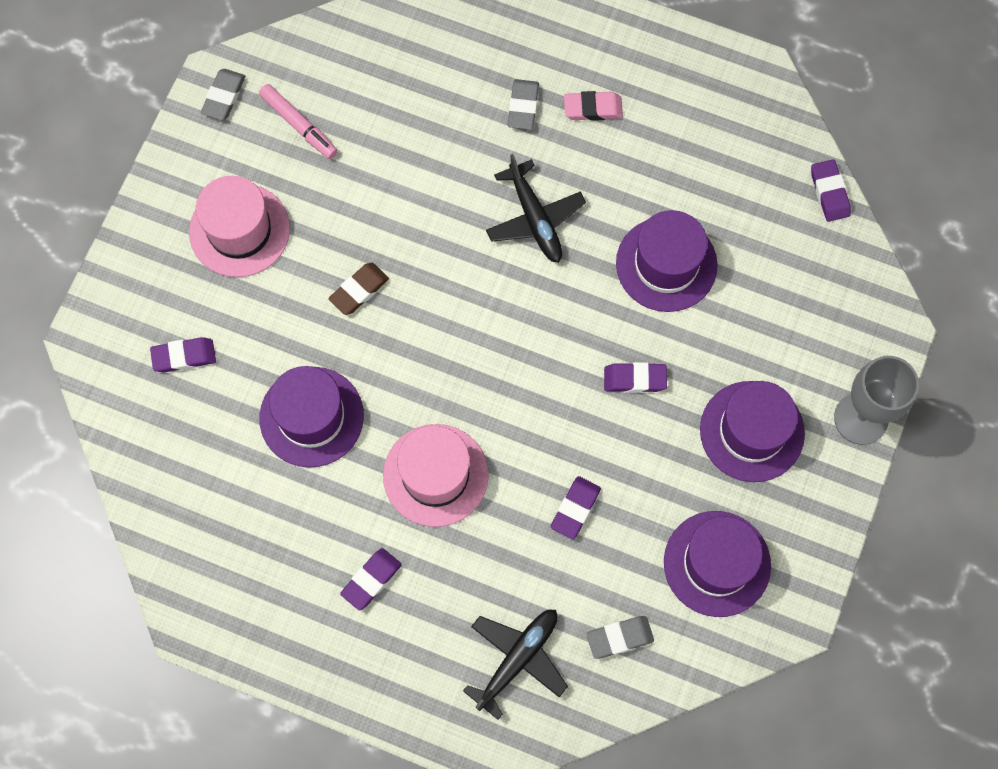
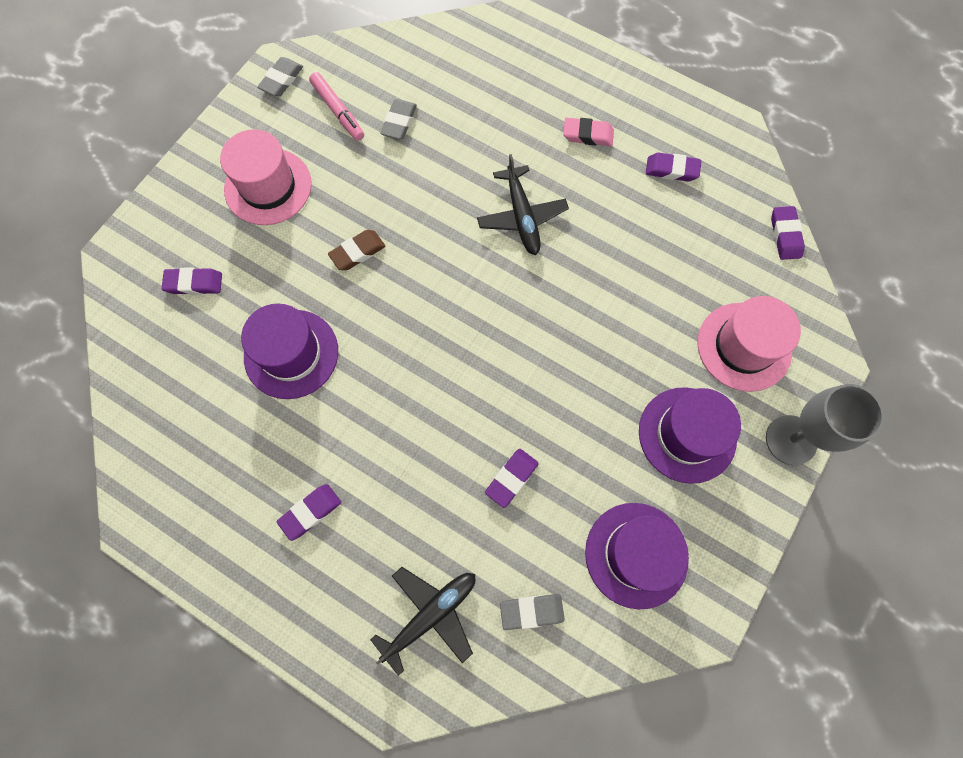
camera: 10 degrees right, 0 degrees up
pink hat [383,424,489,527] -> pink hat moved to [698,296,801,392]
grey eraser [508,79,539,130] -> grey eraser moved to [380,99,417,139]
purple eraser [604,362,667,393] -> purple eraser moved to [646,152,701,182]
purple hat [616,210,718,312] -> none

